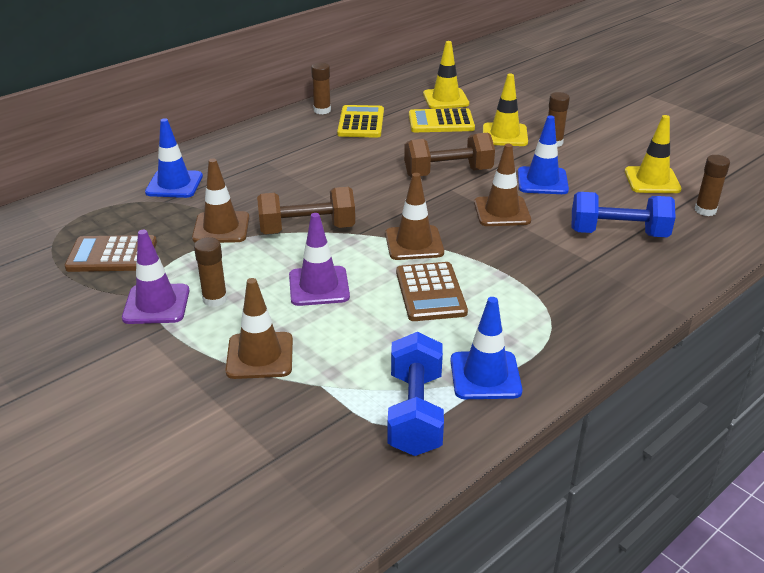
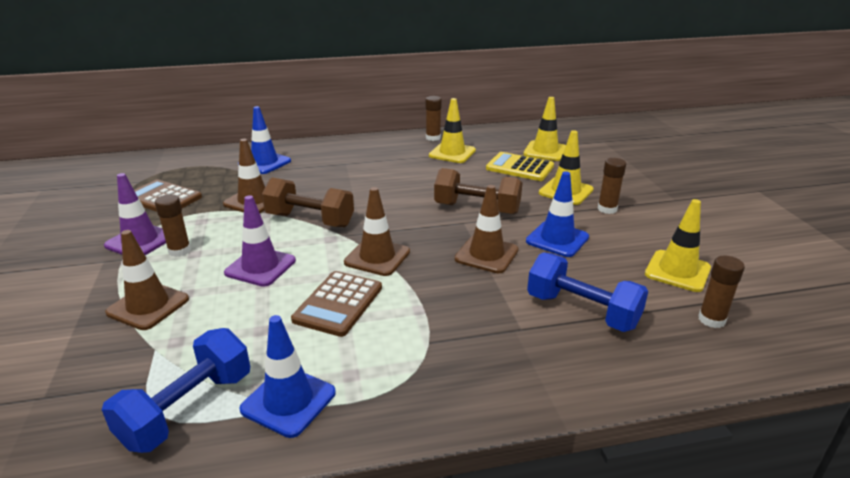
camera: 30 degrees right, 5 degrees down
yellow calculator [337,105,384,138] -> yellow traffic cone [429,98,476,163]

